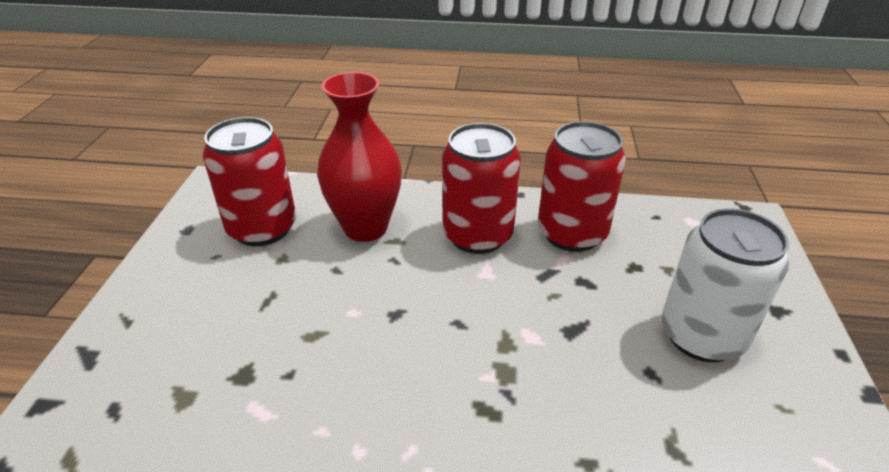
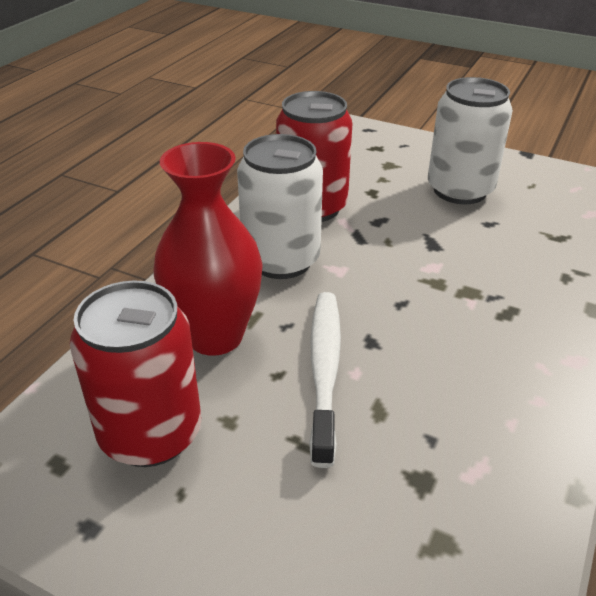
camera: 70 degrees left, 0 degrees up
red can [442,123,521,254] -> white can [237,134,323,279]
none -> white toothbrush [309,292,341,468]

